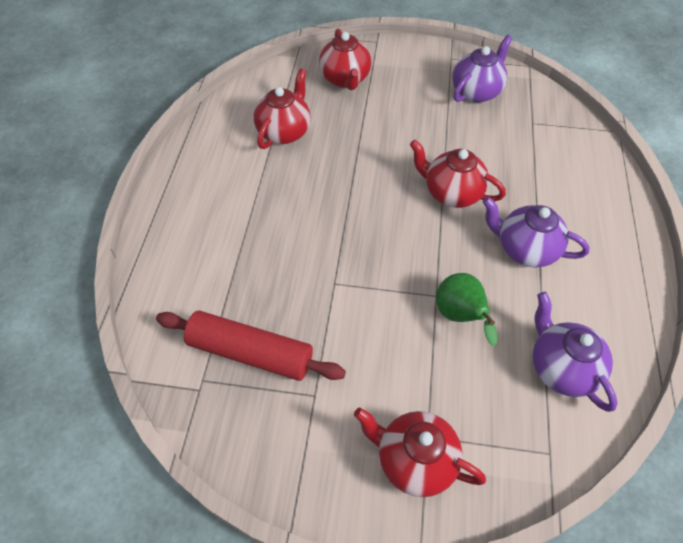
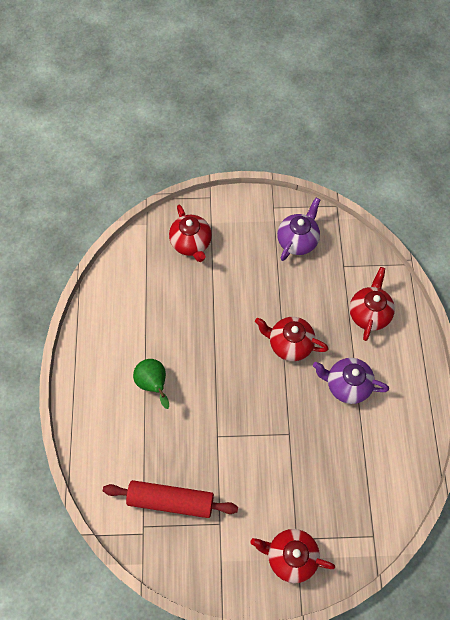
camera: 10 degrees left, 10 degrees up
red teapot [254,68,311,149] -> red teapot moved to [349,267,395,341]
green pear [436,273,498,346] -> green pear moved to [133,359,169,409]
purple teapot [533,292,618,412] -> none

